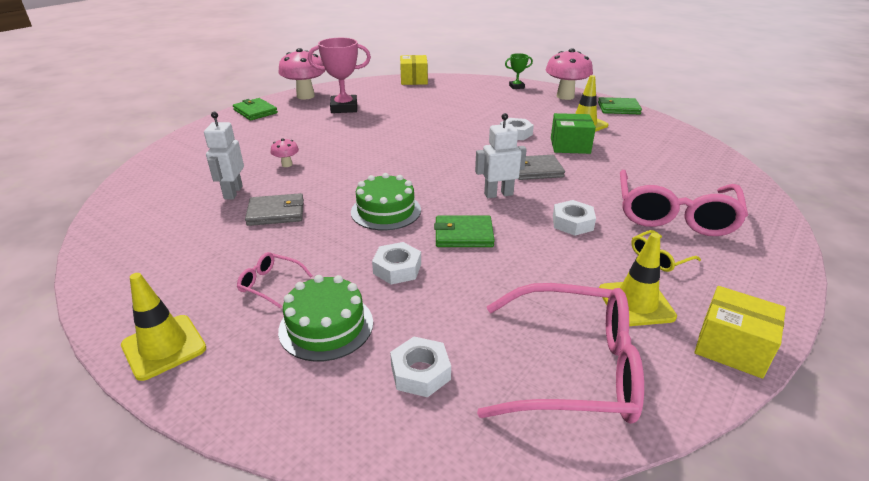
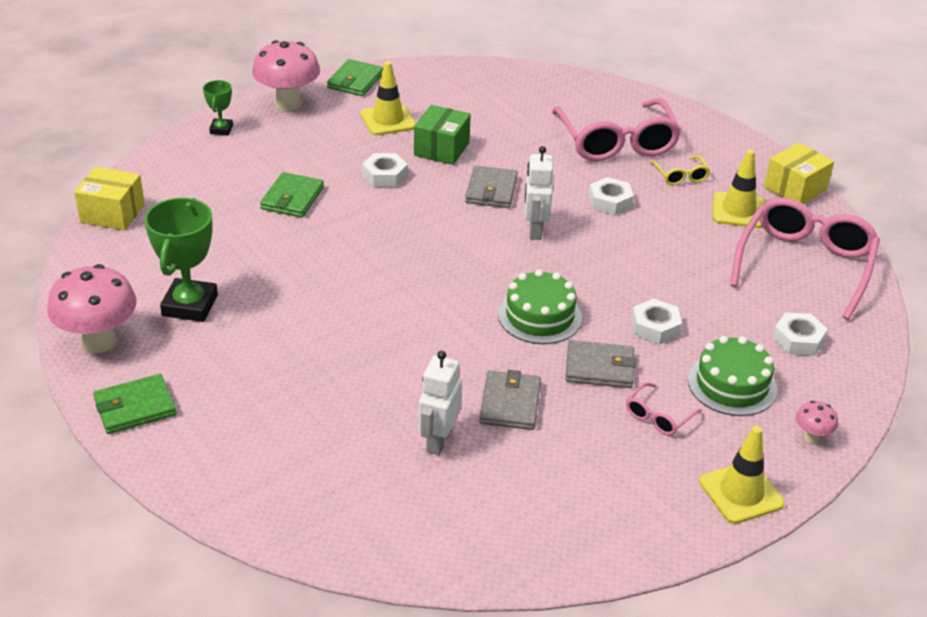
camera: 75 degrees left, 5 degrees up
white robot [204,112,244,200] -> white robot turned 90 degrees clockwise [419,350,462,456]
pink mushroom [270,138,299,167] -> pink mushroom moved to [795,401,838,443]
pink trophy [308,38,371,113] -> green trophy [144,198,218,322]
green wallet [434,215,495,247] -> green wallet moved to [260,172,324,218]
pink glasses [620,170,748,236] -> pink glasses turned 45 degrees clockwise [552,98,682,161]
none -> grey wallet [565,340,636,388]

